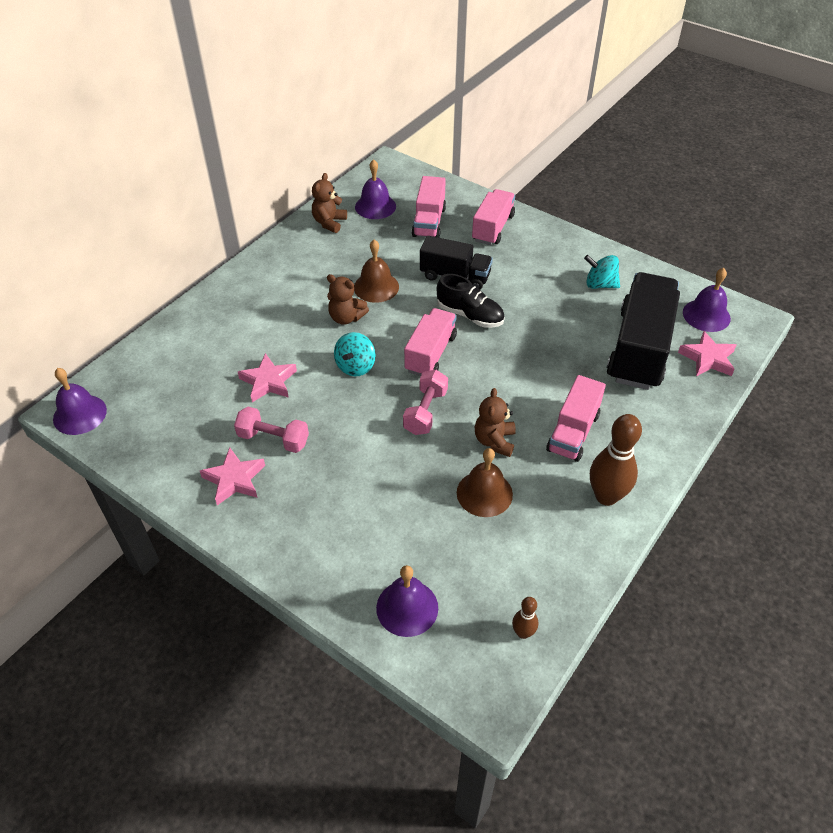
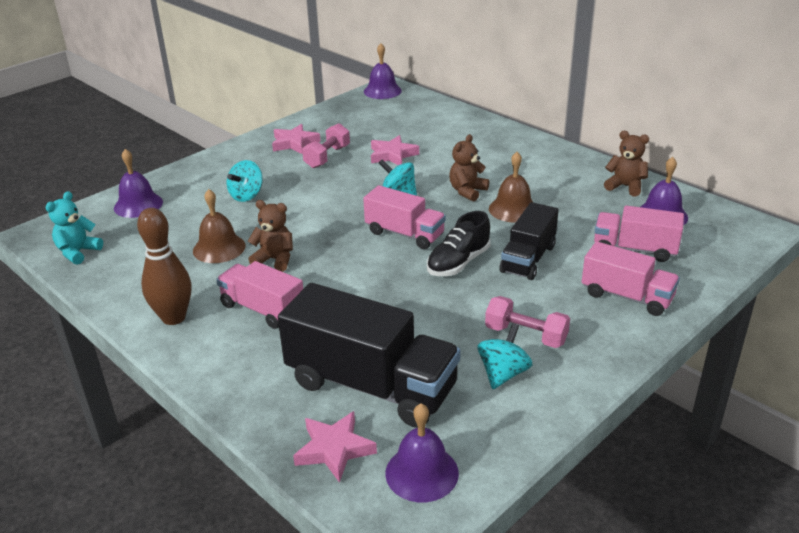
camera: 100 degrees right, 15 degrees down
pink dumbbell [403,370,448,435] -> pink dumbbell moved to [485,296,570,348]
brown bowling pin [512,597,538,639] -> turquoise teddy bear [45,191,103,265]
none -> turquoise spinning top [227,160,263,202]

